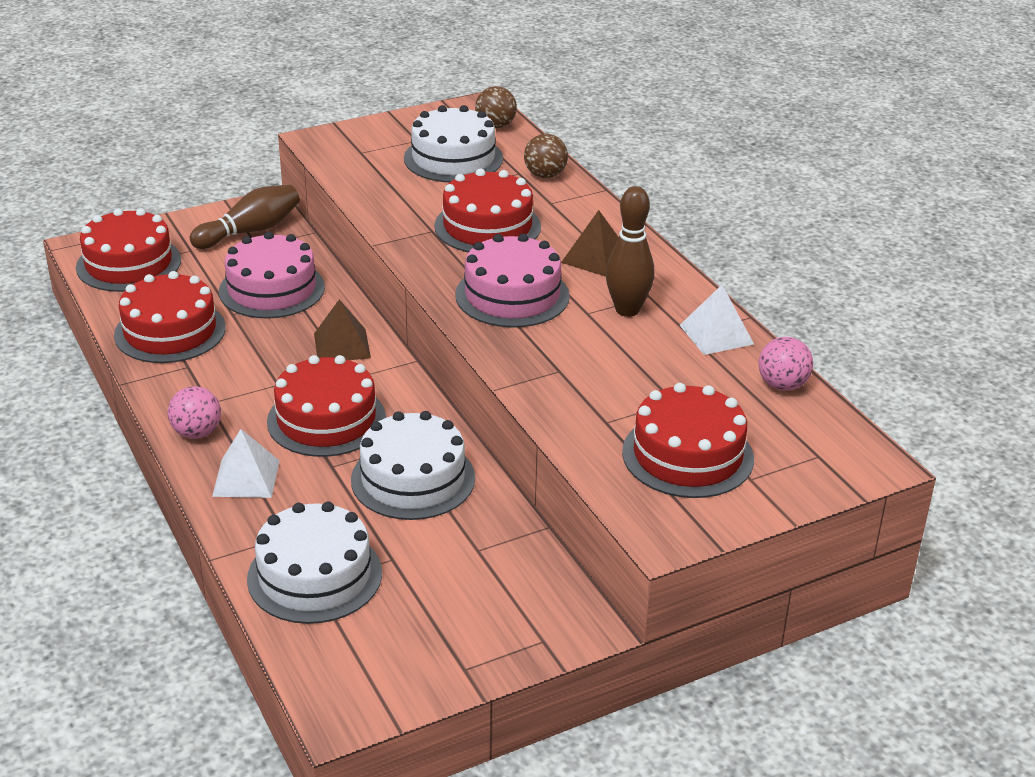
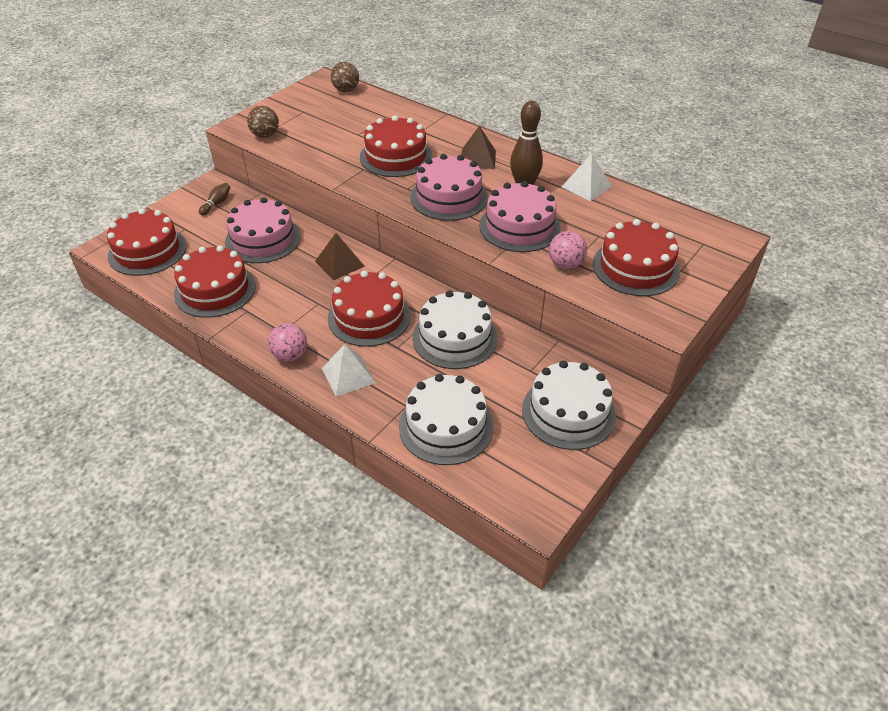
camera: 25 degrees left, 10 degrees up
brown bowling pin [190,185,300,249] -> brown bowling pin [199,183,230,216], size x0.53
white cake [404,105,503,182] -> white cake moved to [522,361,616,450]
brown ball [524,134,568,178] -> brown ball moved to [247,106,279,138]
pink ball [759,337,813,391] -> pink ball moved to [549,231,587,269]
none -> pink cake [479,181,561,252]

